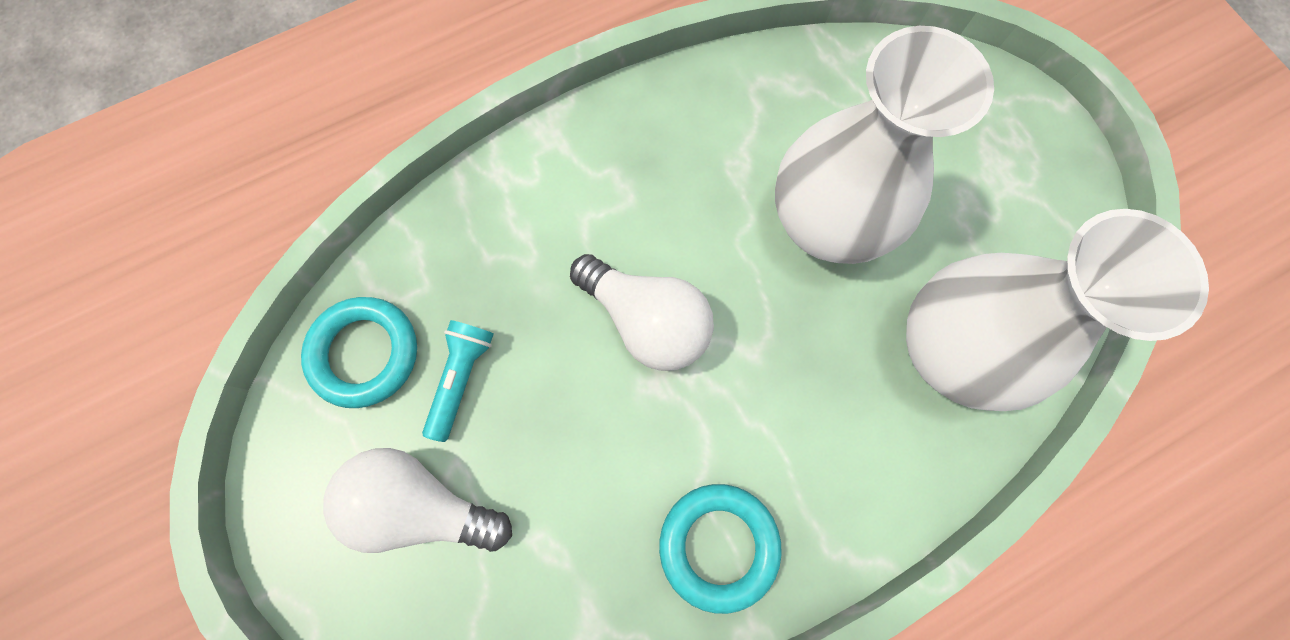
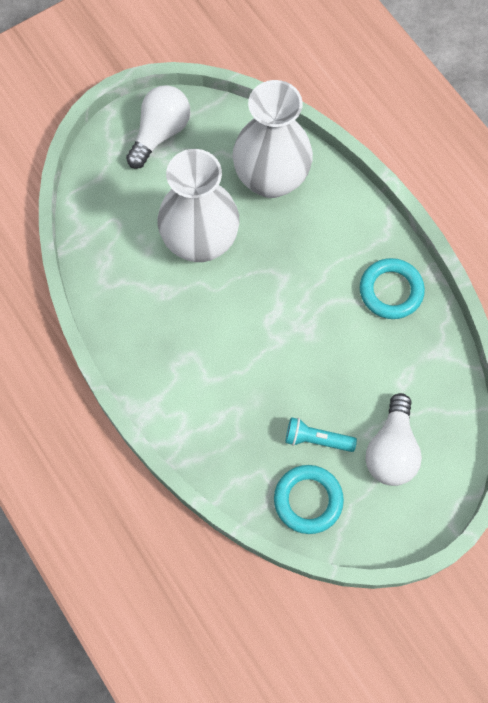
camera: 95 degrees left, 5 degrees down
white light bulb [570,254,714,371] -> white light bulb moved to [126,85,190,169]

